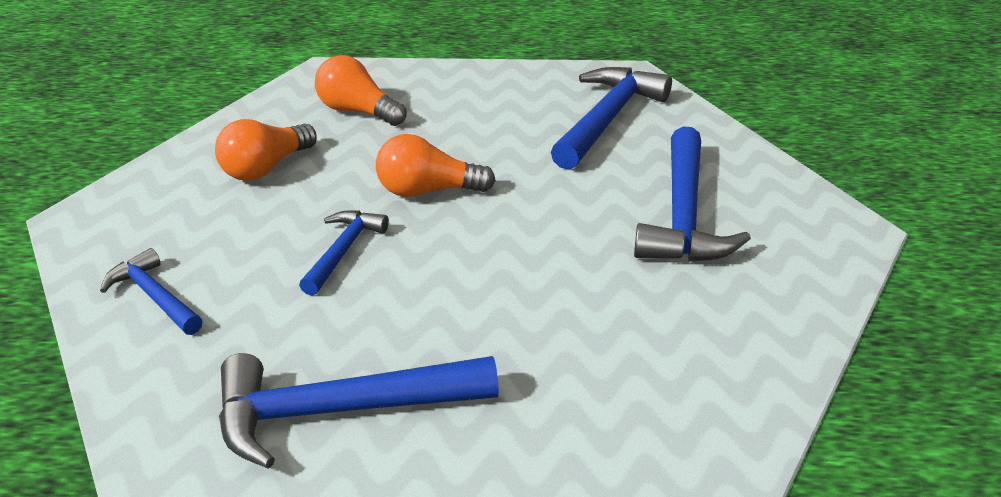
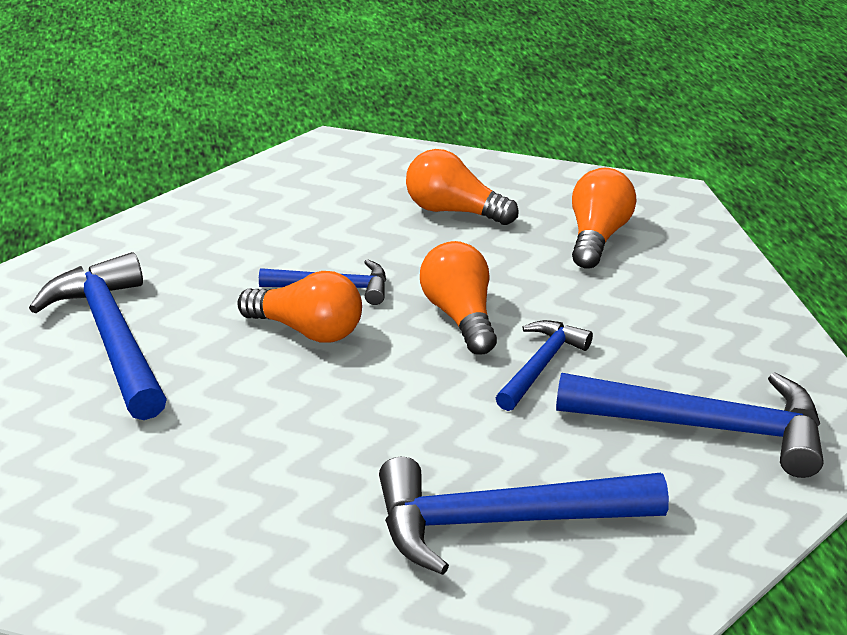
camera: 75 degrees right, 0 degrees up
blue hammer [100,248,203,335] -> blue hammer moved to [496,320,593,411]
none -> orange light bulb [237,271,362,343]

